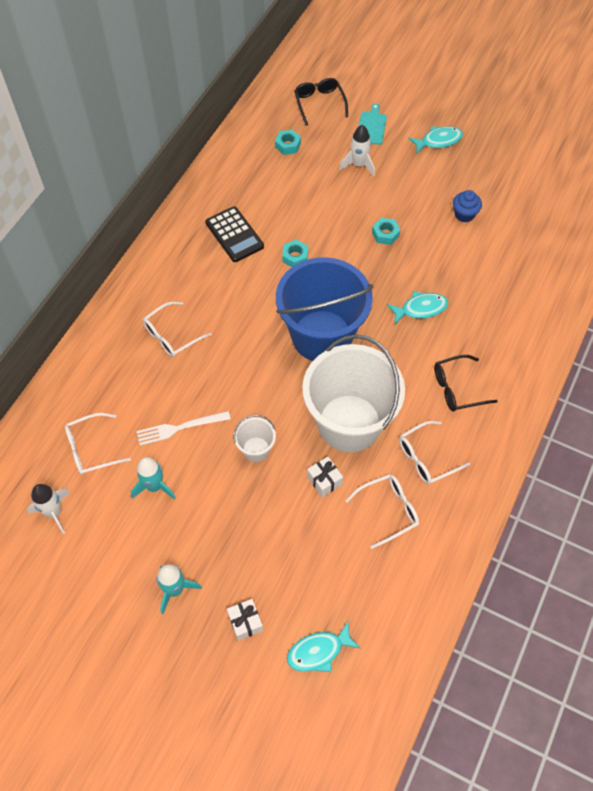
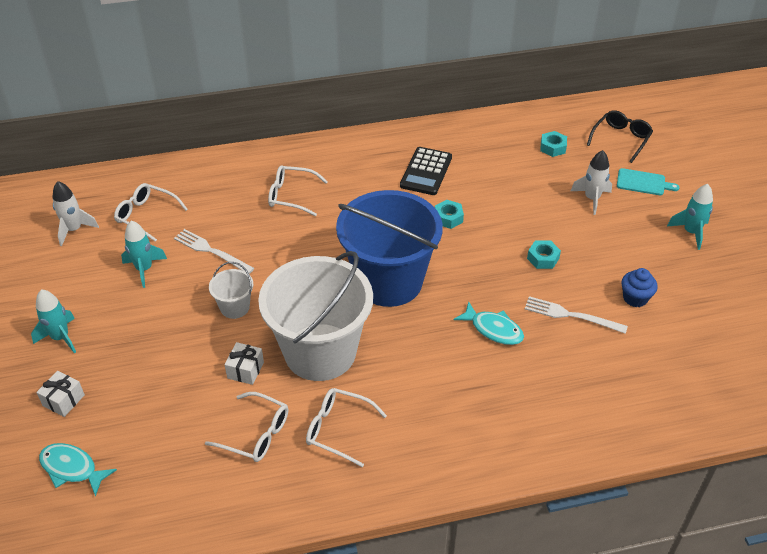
camera: 50 degrees right, 15 degrees down
turquoise cutting board [359,104,387,145] -> turquoise cutting board turned 45 degrees clockwise [617,168,680,195]
turquoise fish [408,126,463,154] -> turquoise rocket [667,184,713,250]
black glasses [434,355,498,412] -> none
none -> white fork [525,296,628,334]

